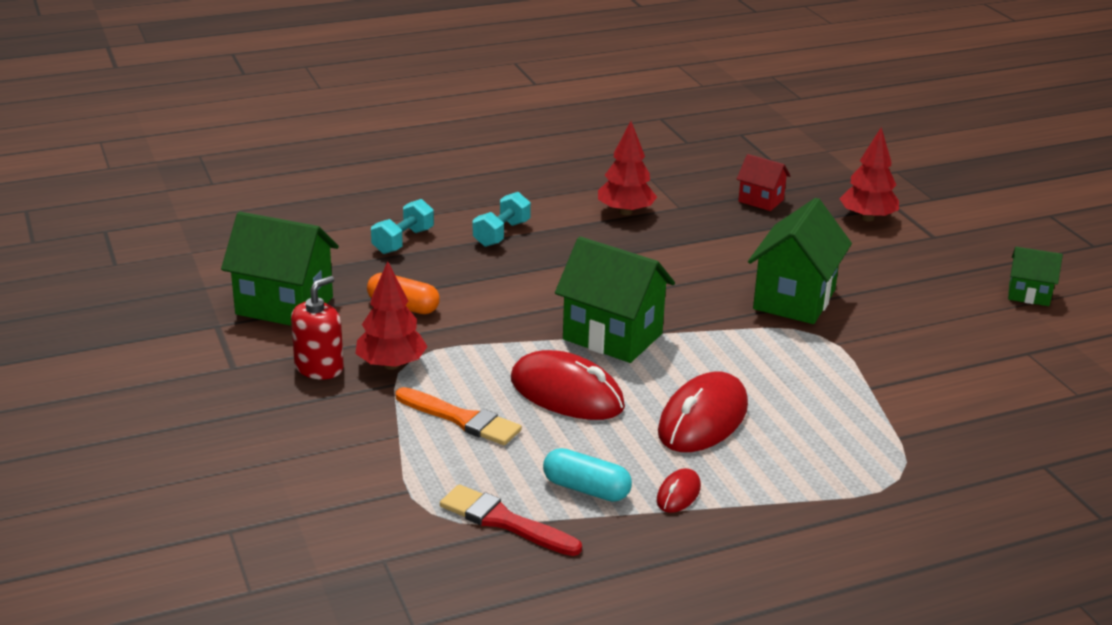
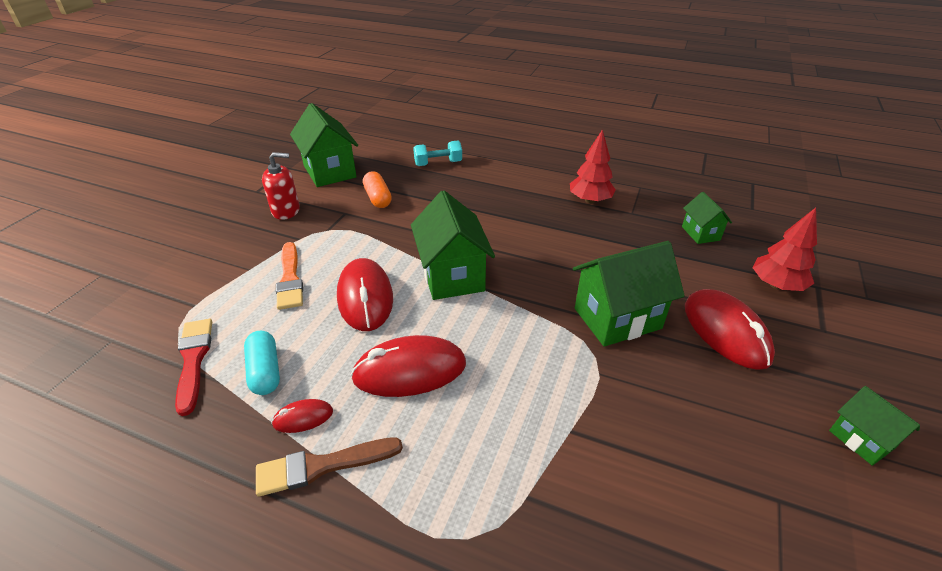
camera: 45 degrees right, 10 degrees up
red tree [355,261,428,370] -> none
turquoise dumbbell [473,192,531,247] -> none
red house [737,154,791,211] -> green house [682,192,732,244]
none -> brown brush [256,437,403,497]
none -> red mouse [685,289,775,370]

